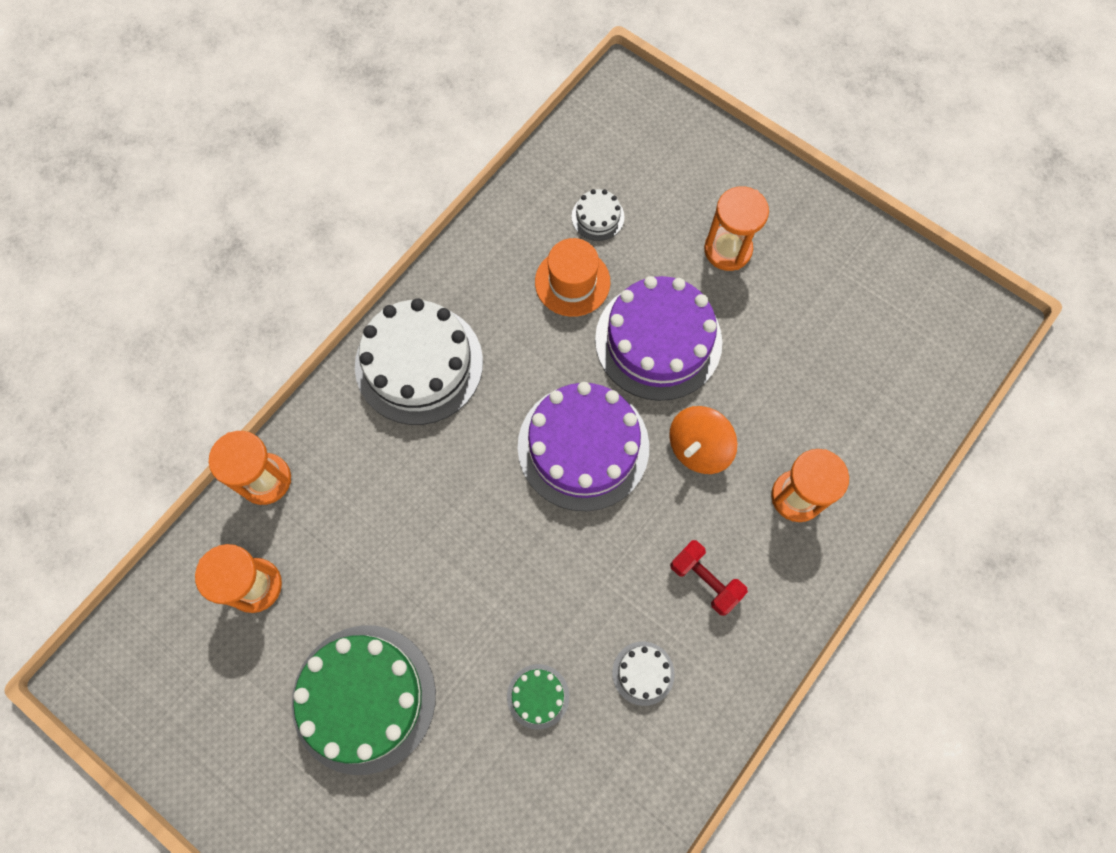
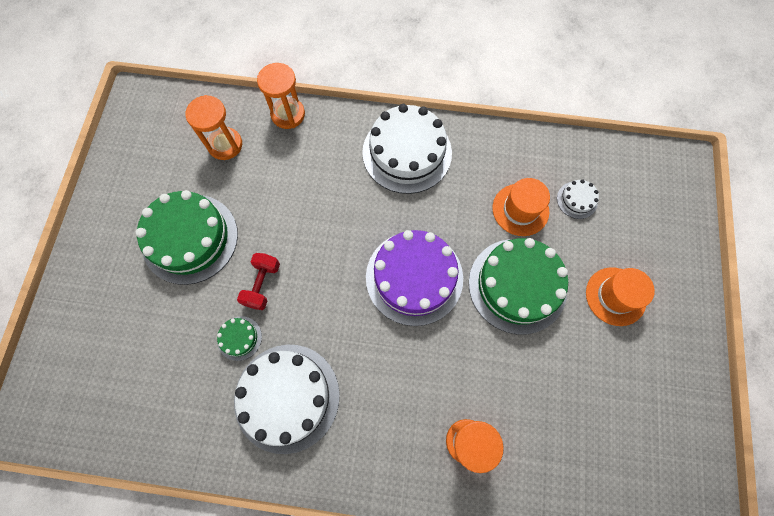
camera: 60 degrees right, 0 degrees up
purple cake [595,276,723,401] -> green cake [469,238,568,334]
white cake [612,642,675,706] -> white cake [234,345,340,454], size x2.29
orange spinning top [669,406,737,474] -> none
red dumbbell [670,540,748,616] -> red dumbbell moved to [237,253,280,310]
orange hourglass [704,186,769,271] -> orange hat [586,267,655,326]

